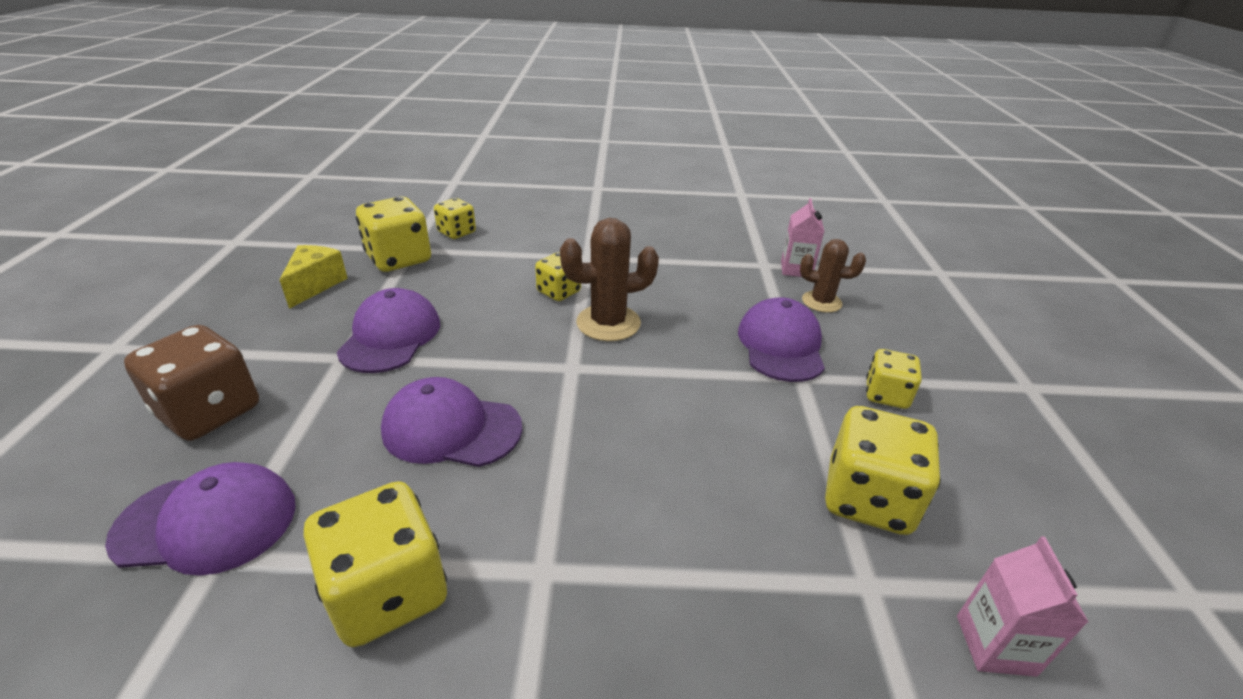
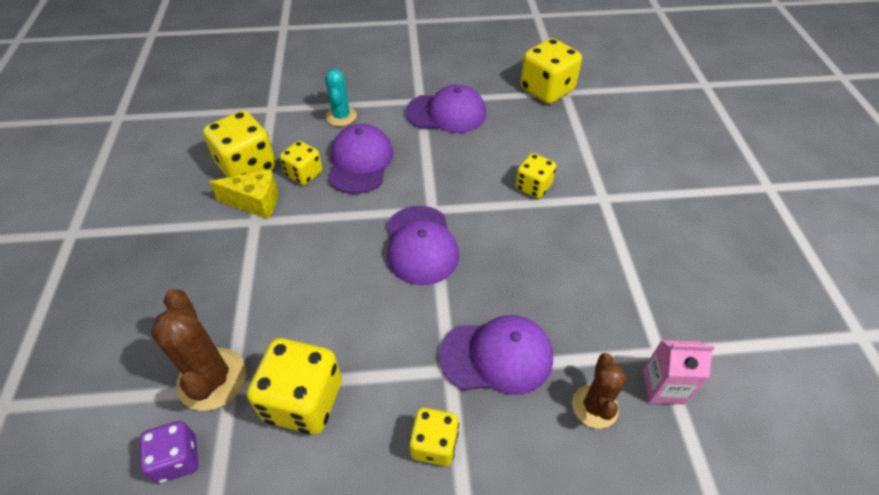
camera: 85 degrees right, 15 degrees up
purple cap [105,462,296,576] -> purple cap moved to [387,206,459,285]
brown dice [124,325,259,441] -> none
yellow cheese [280,245,348,309] -> yellow cheese moved to [209,170,278,219]
yellow dice [434,198,476,239] -> yellow dice moved to [280,141,323,185]
brown cactus [560,218,659,341] -> brown cactus moved to [151,289,246,411]
pink carton [957,536,1088,677] -> purple dice [140,421,198,483]
none -> turquoise cactus [325,69,357,126]

